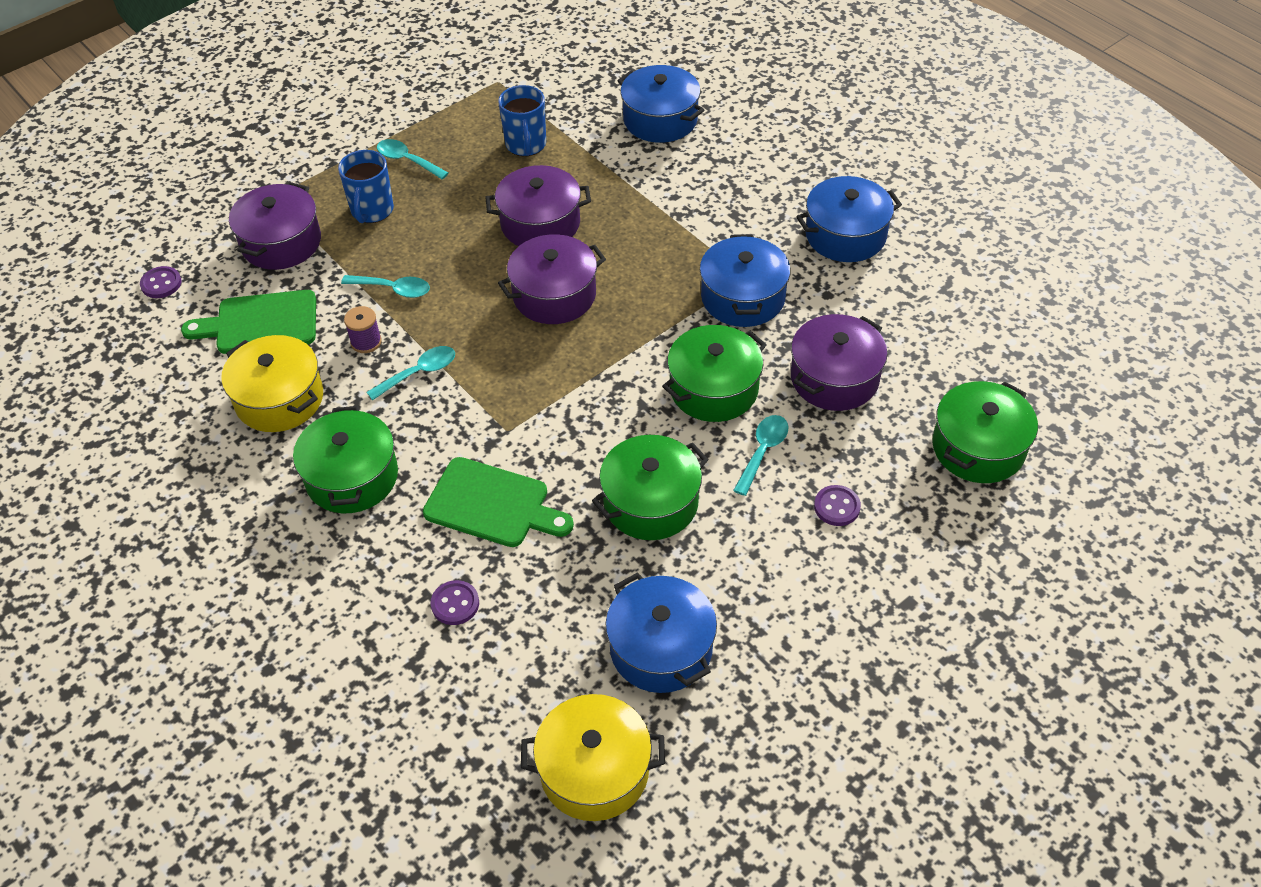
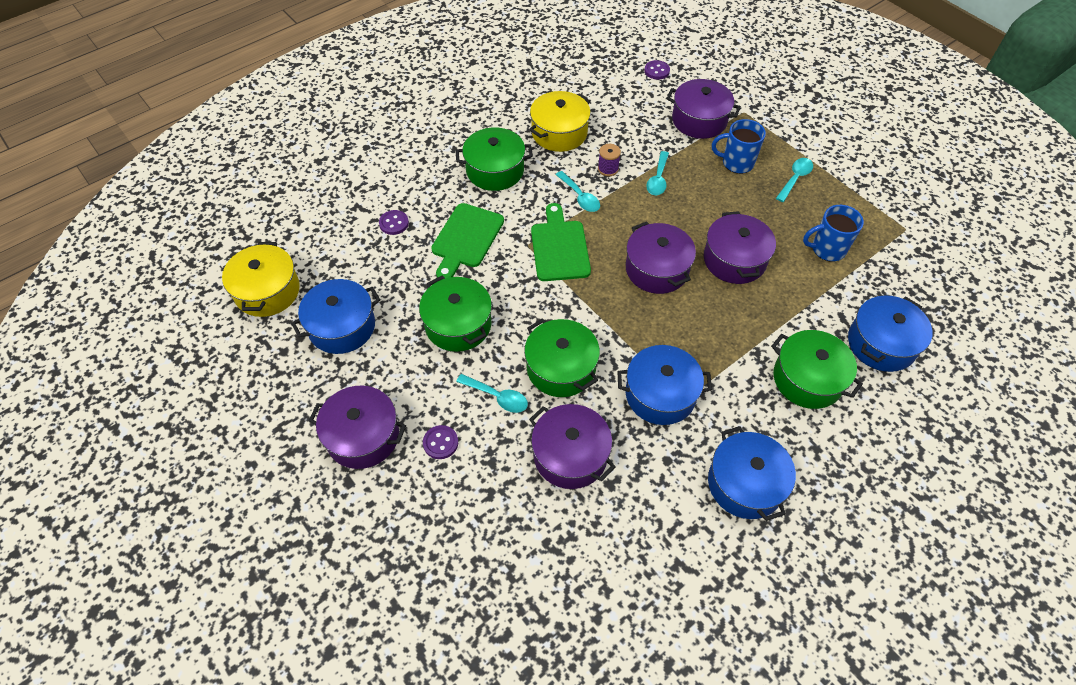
camera: 90 degrees right, 5 degrees up
green cutting board [181,290,316,354] -> green cutting board moved to [531,203,591,281]
green pot [932,381,1038,483] -> green pot moved to [771,330,863,409]
none -> purple pot [309,386,406,469]

